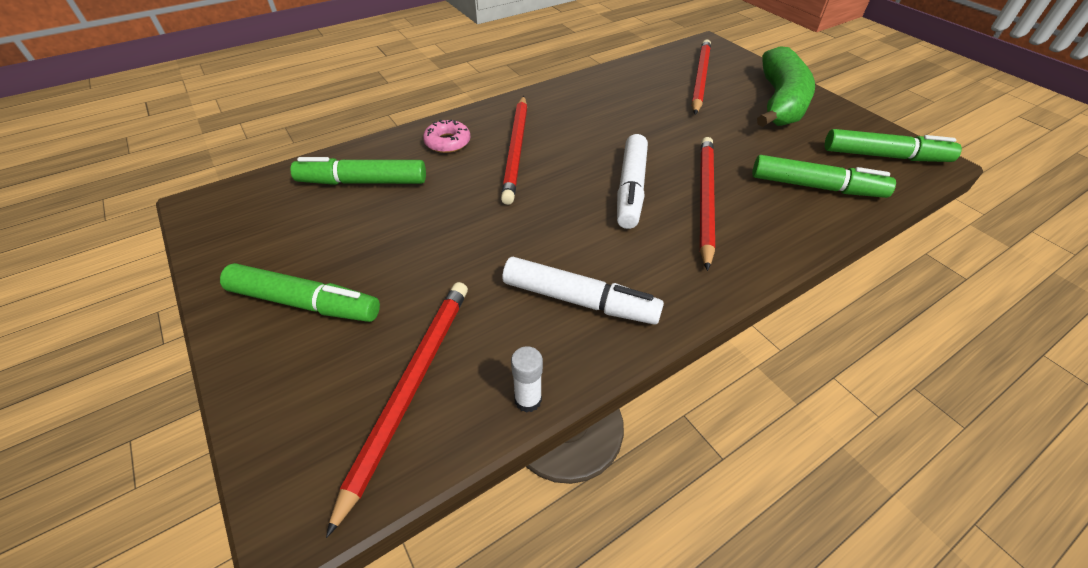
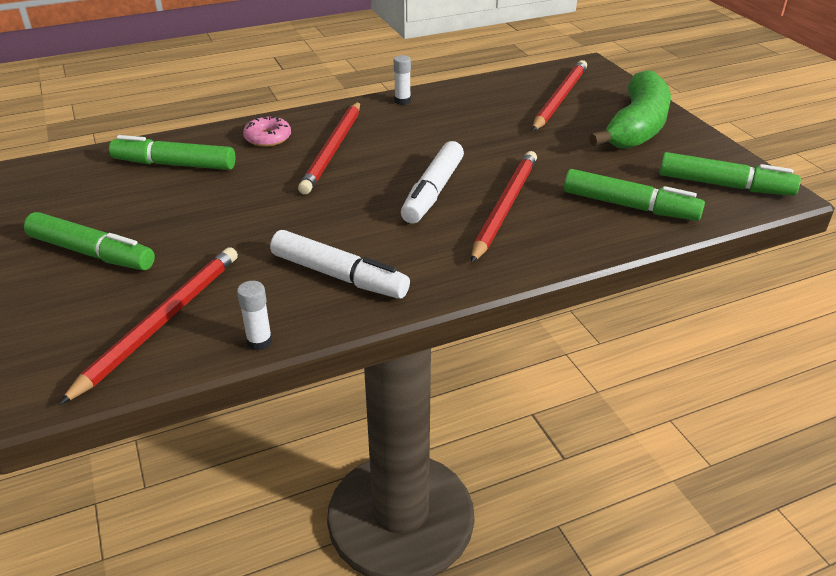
camera: 10 degrees right, 10 degrees down
none -> white glue stick [394,55,411,105]

